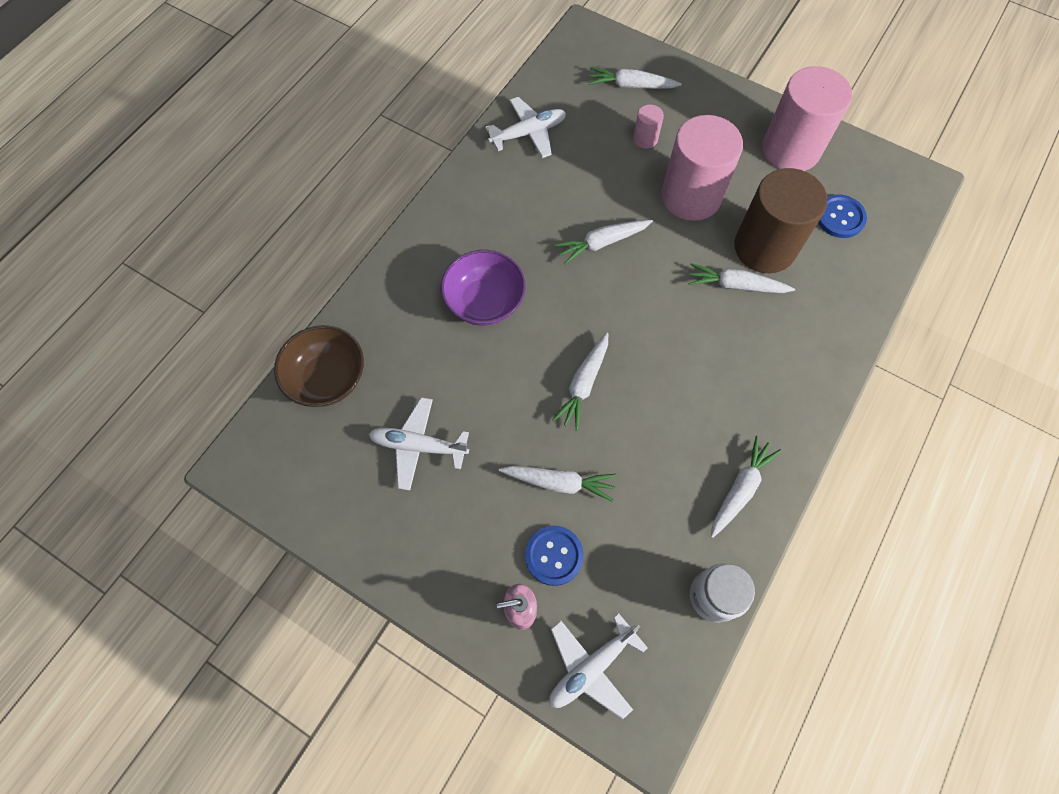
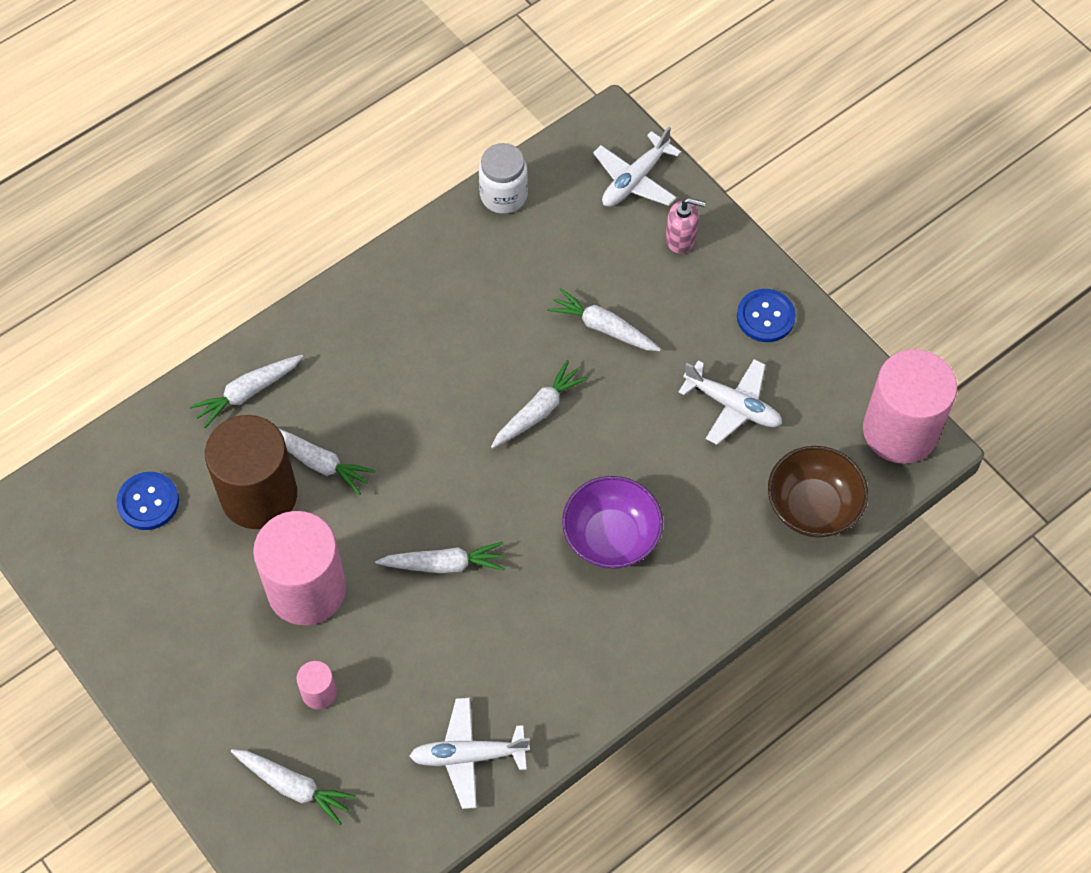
camera: 160 degrees left, 5 degrees down
blue button [525,526,584,586] -> blue button moved to [737,289,796,342]
white plane [549,613,648,719] -> white plane turned 150 degrees clockwise [593,126,682,207]
white carrot [711,436,781,538] -> white carrot moved to [189,355,303,428]
pink cylinder [762,66,852,171] -> pink cylinder moved to [863,349,957,464]

